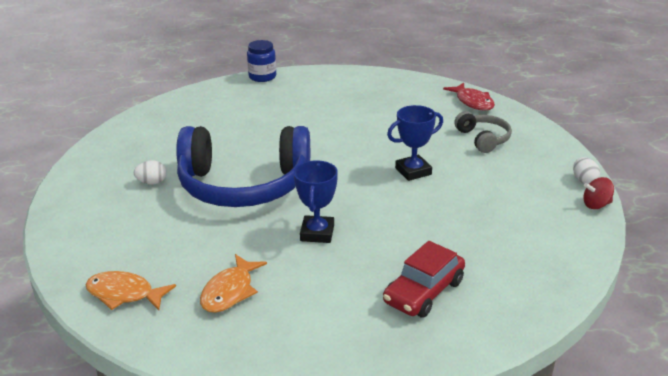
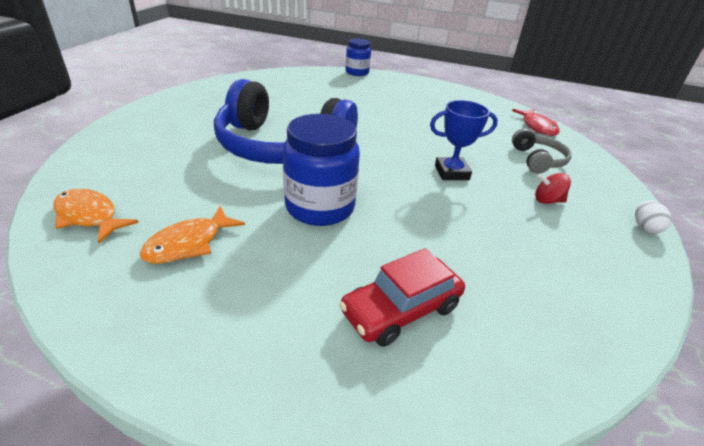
camera: 15 degrees right, 5 degrees up
white egg [134,161,167,184] -> none
blue trophy [294,160,338,243] -> blue jar [283,114,360,226]
red spinning top [583,177,614,209] -> red spinning top moved to [535,173,571,204]

